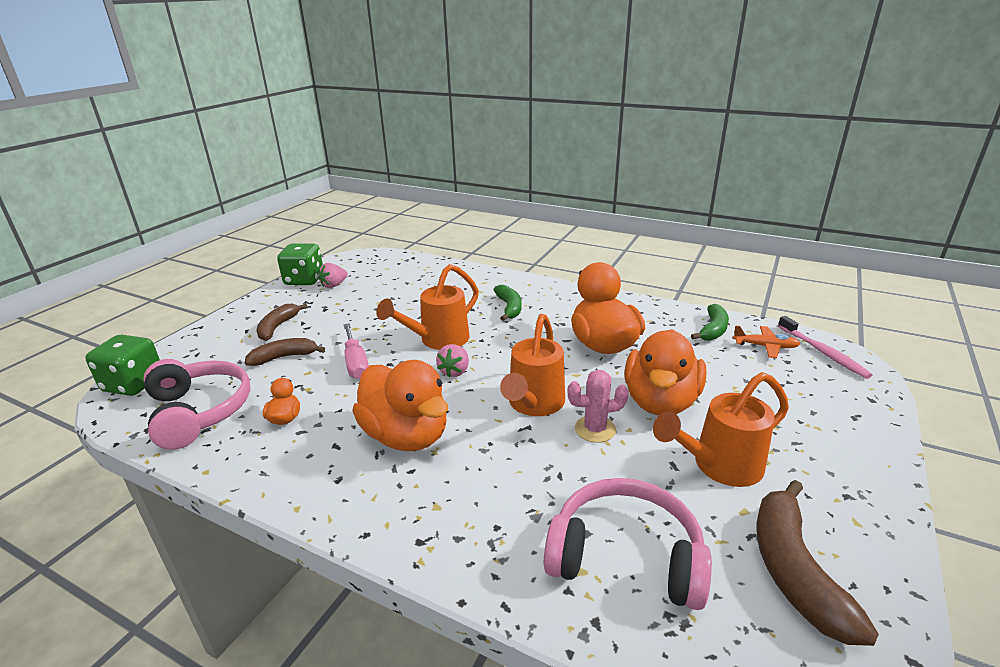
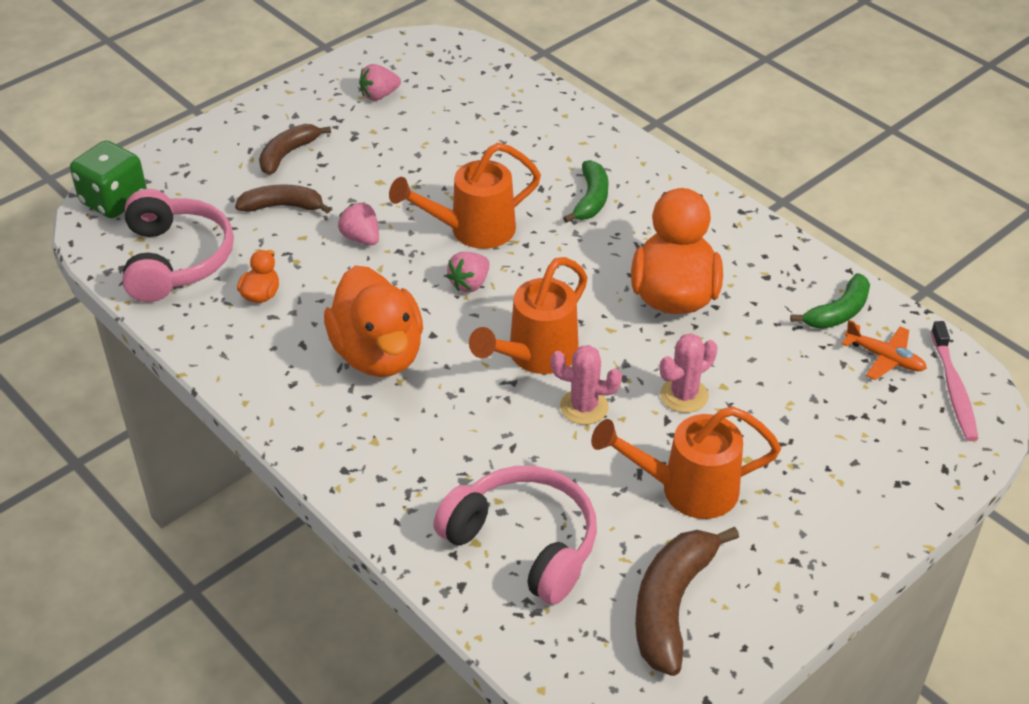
camera: 20 degrees right, 15 degrees up
green dice [277,244,323,285] -> none
pink screwdriver [343,323,369,379] -> pink strawberry [338,202,379,245]
orange duck [624,329,706,416] -> pink cactus [660,333,717,413]

